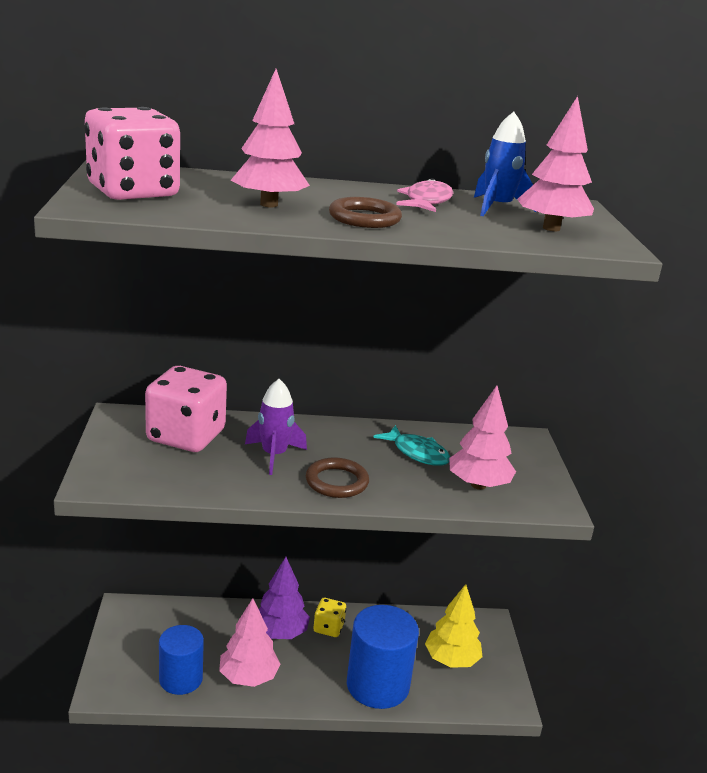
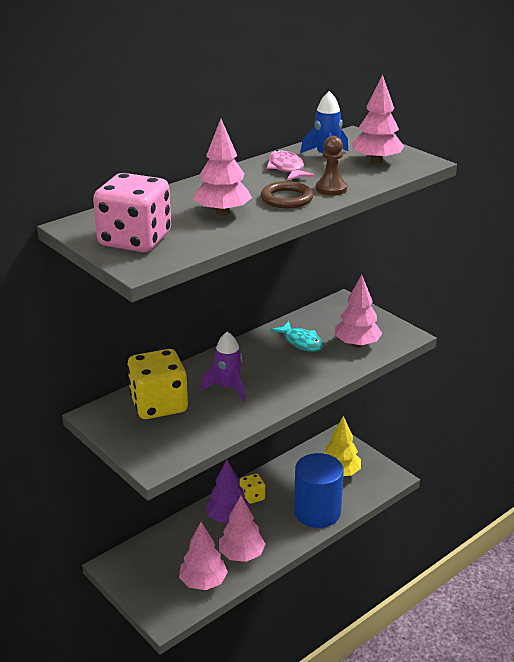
camera: 35 degrees left, 5 degrees up
pink dice [145,366,227,452] -> yellow dice [127,349,188,419]
blue cylinder [159,625,204,695] -> pink tree [179,522,228,590]
brown ring [306,458,369,498] -> none
turquoise fish [373,425,450,466] -> turquoise fish turned 45 degrees clockwise [270,321,324,351]
none -> brown pawn [316,136,347,195]

